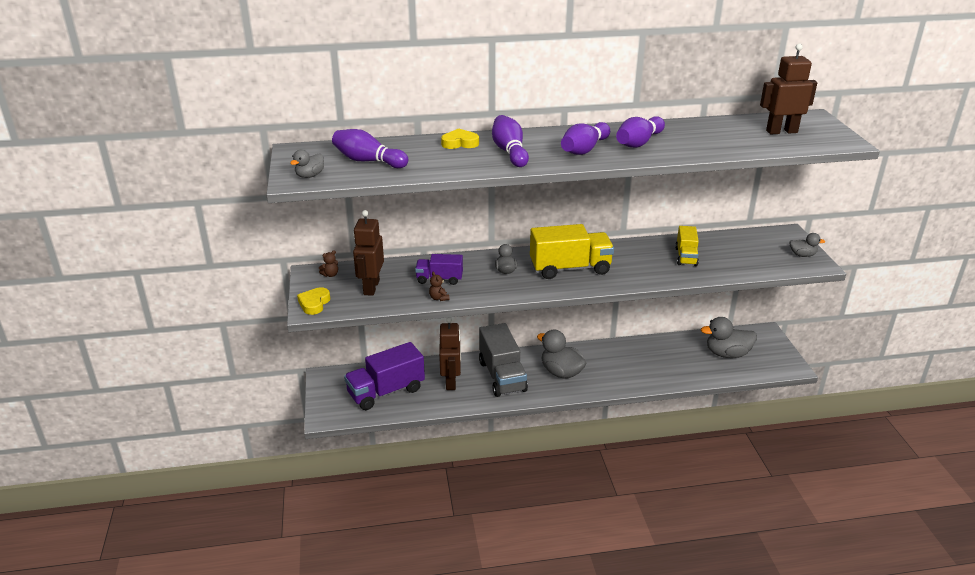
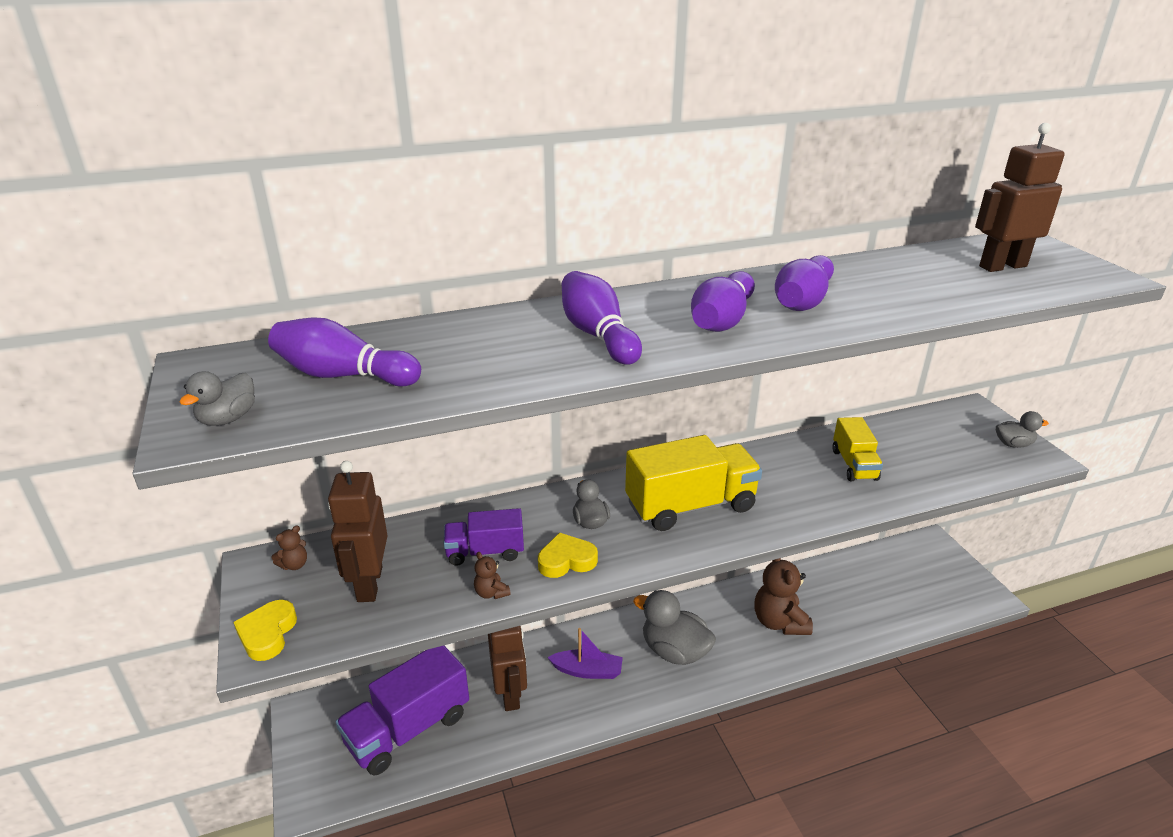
camera: 10 degrees left, 0 degrees up
yellow heart [441,129,479,149] -> yellow heart moved to [538,533,598,578]
grey truck [479,323,528,397] -> purple boat [547,628,623,679]
grey duck [701,317,757,358] -> none
none -> brown teddy bear [754,558,813,635]

